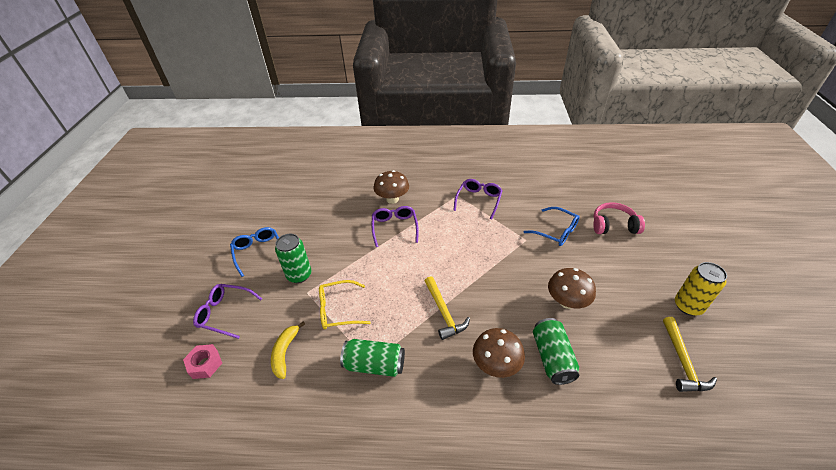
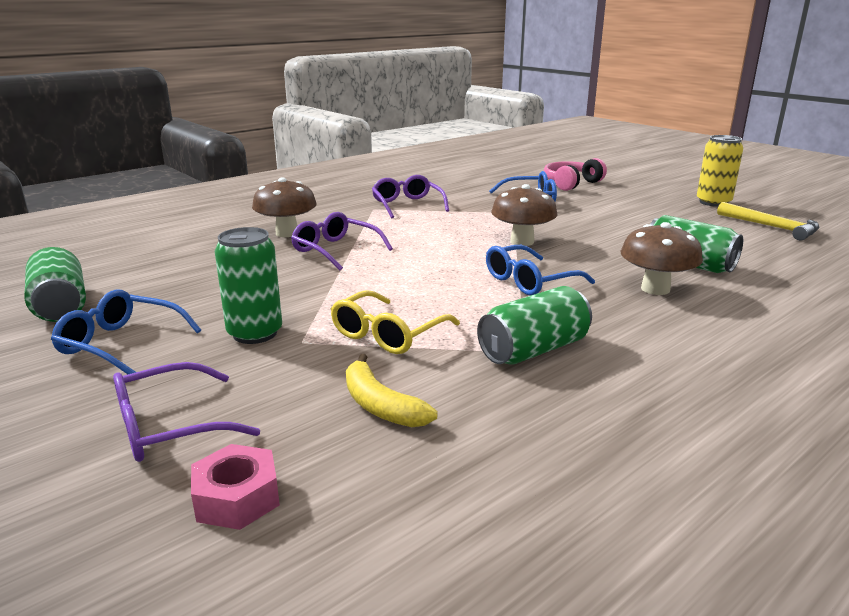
camera: 45 degrees left, 20 degrees down
yellow hammer [425,276,470,340] -> blue glasses [486,245,595,296]
brown mushroom [548,268,596,309] -> brown mushroom moved to [491,184,557,246]
none -> green can [25,247,86,322]

